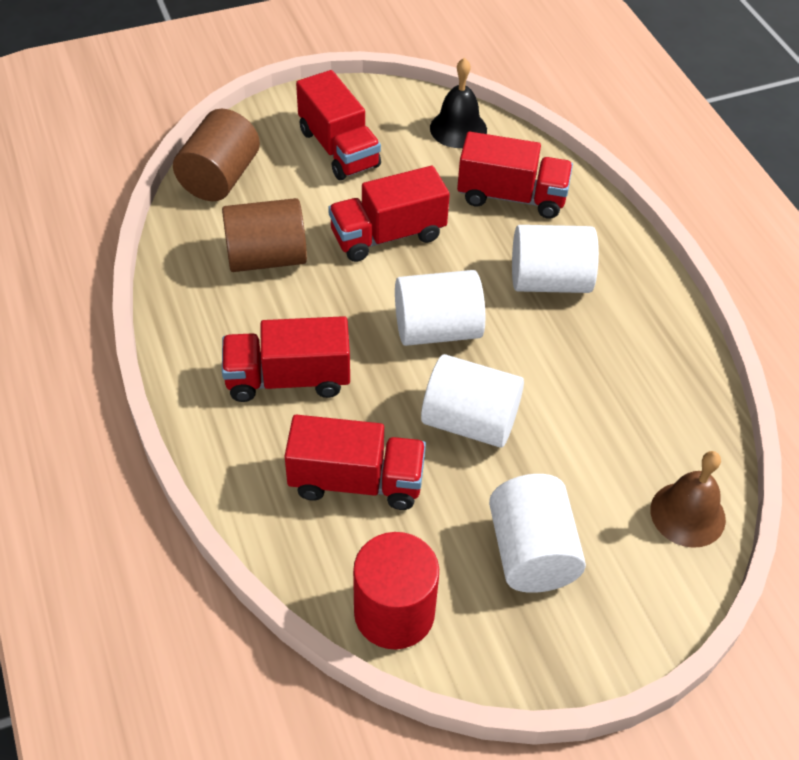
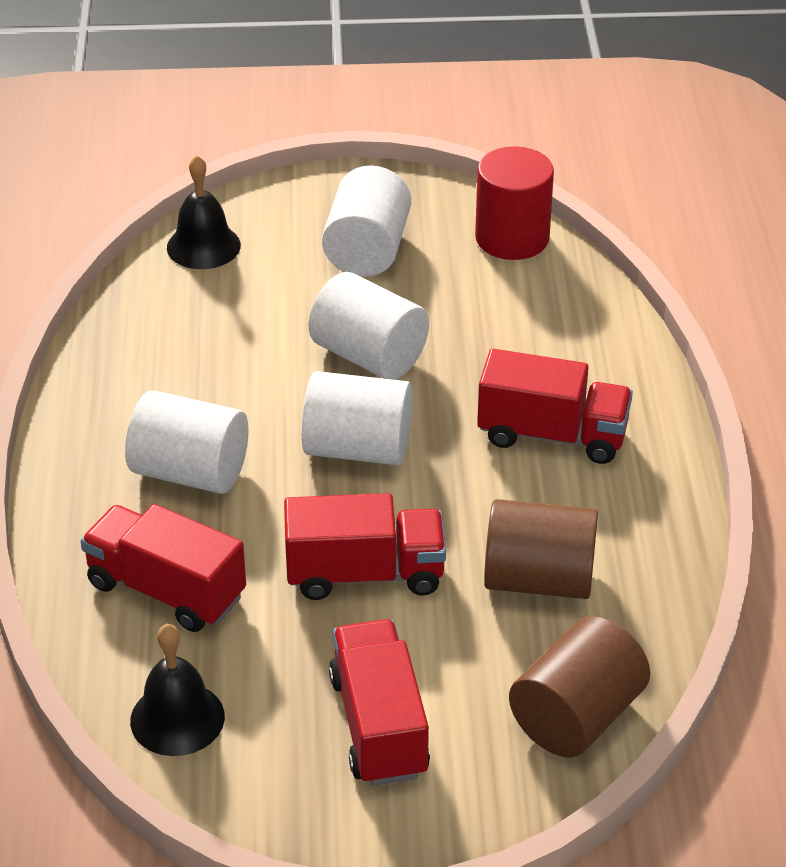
camera: 160 degrees left, 10 degrees down
red truck [285,415,426,510] -> none
brown bell [650,451,726,548] -> black bell [167,155,241,269]

